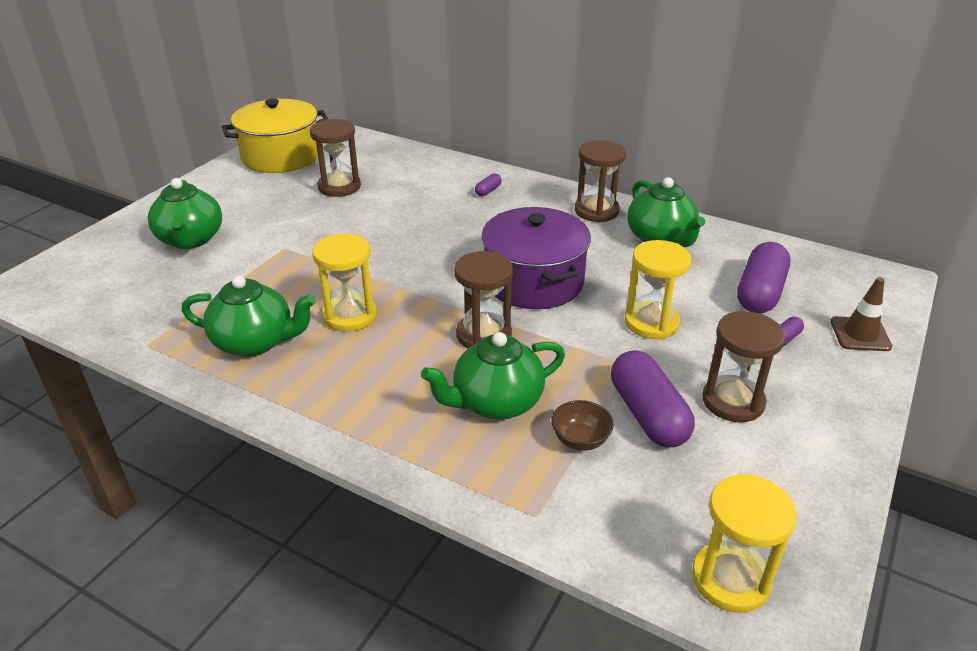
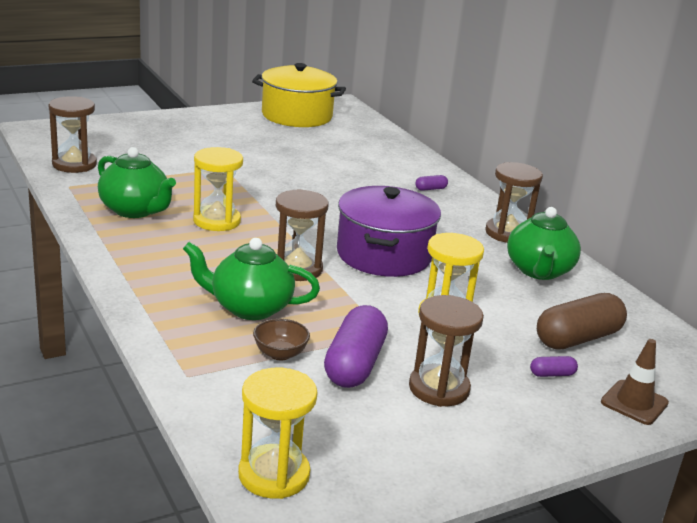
camera: 30 degrees right, 10 degrees down
green teapot [148,178,222,249] -> none
brown hourglass [310,119,361,197] -> brown hourglass moved to [49,96,97,173]
purple capsule [737,242,790,313] -> brown capsule [537,293,627,350]

